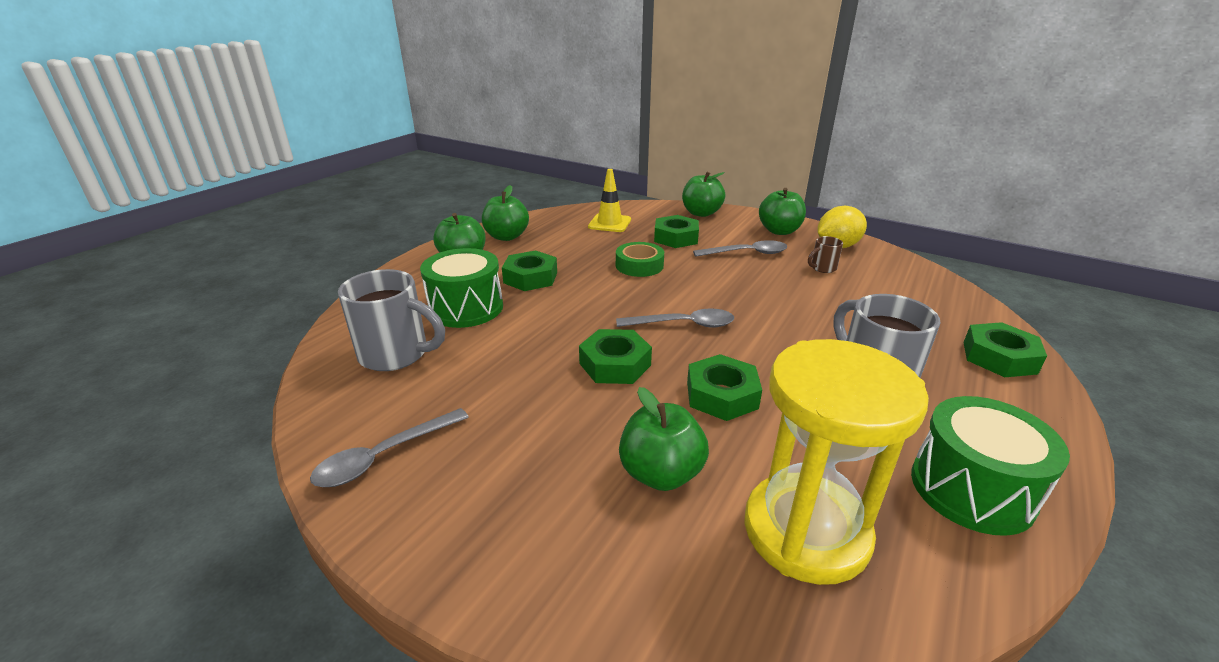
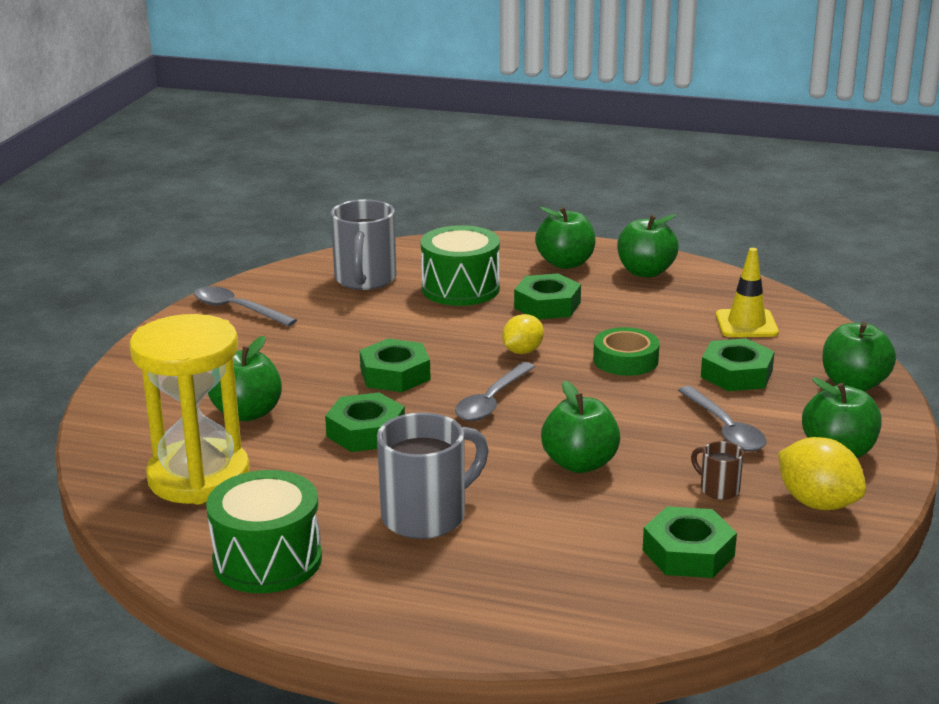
camera: 75 degrees right, 5 degrees down
grey spoon [616,308,734,328] -> grey spoon turned 45 degrees clockwise [455,362,535,421]
green nut [963,322,1047,377] -> green nut moved to [643,506,737,578]
none -> yellow lemon [502,314,544,354]
none -> green apple [541,380,620,473]

